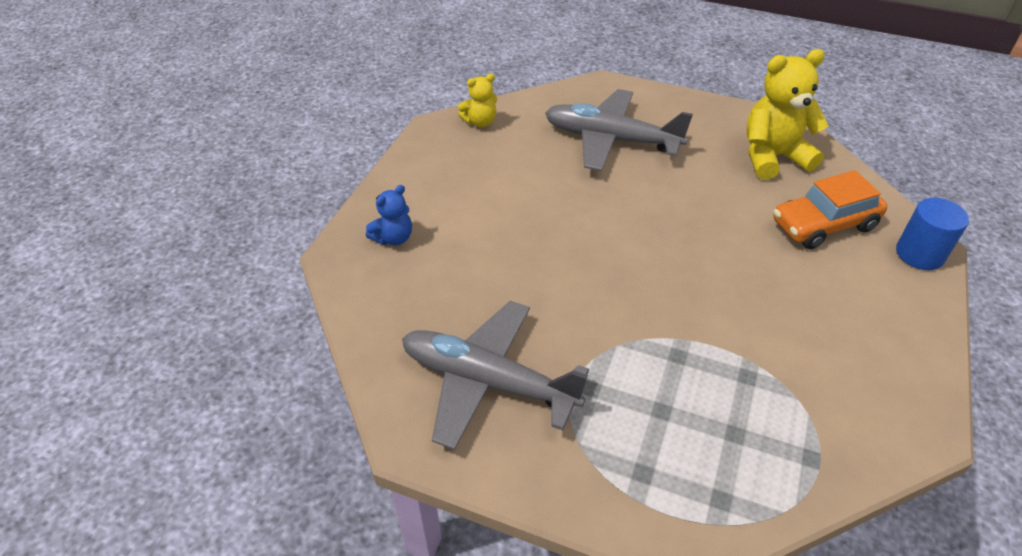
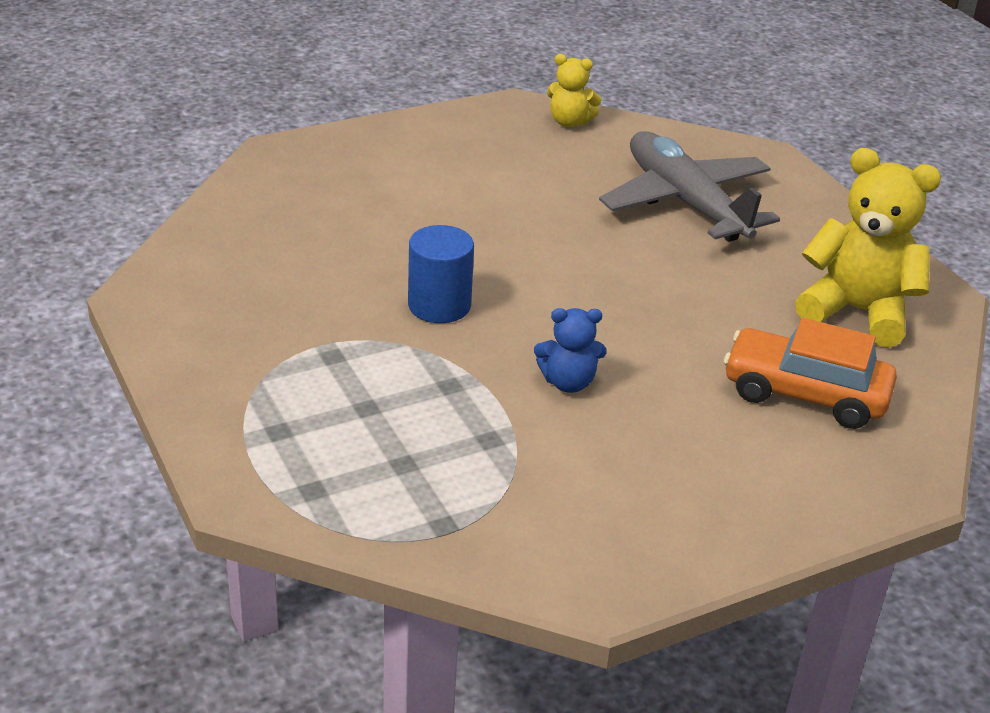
camera: 40 degrees right, 10 degrees down
blue teddy bear [366,185,412,245] -> blue teddy bear moved to [534,308,606,393]
grey plane [402,301,589,450] -> none
blue cylinder [896,198,969,270] -> blue cylinder moved to [408,225,474,323]

